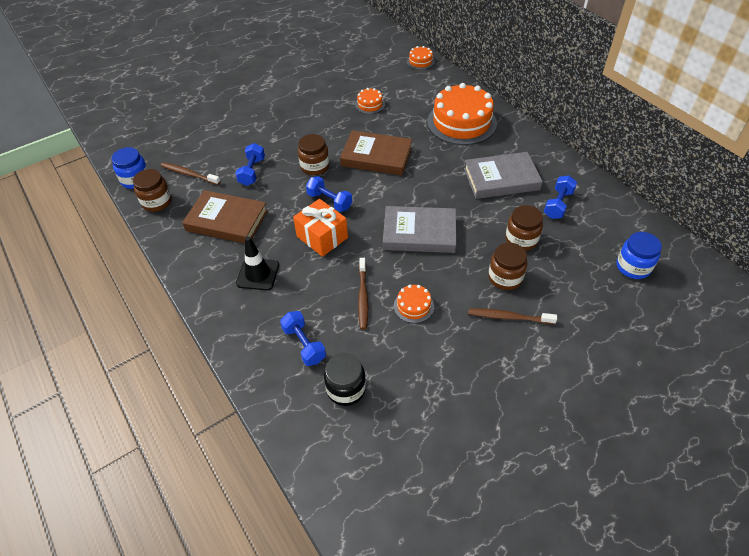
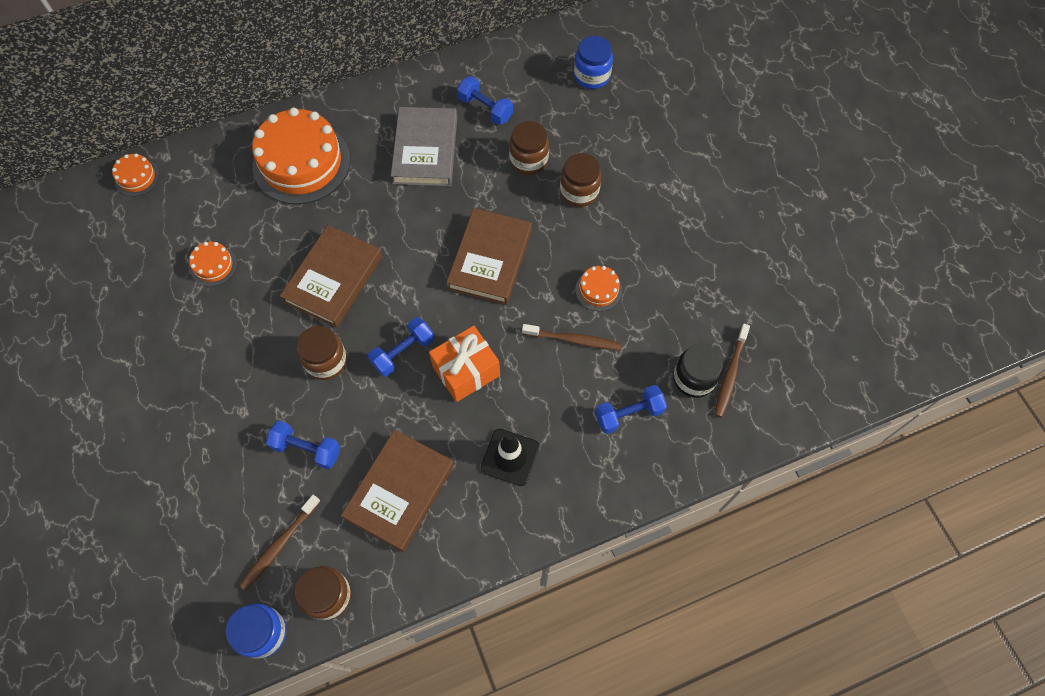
camera: 80 degrees left, 15 degrees up
grey book [383,206,456,253] -> brown book [446,208,532,305]
brown toothbrush [468,309,557,324] -> brown toothbrush moved to [714,324,750,418]

